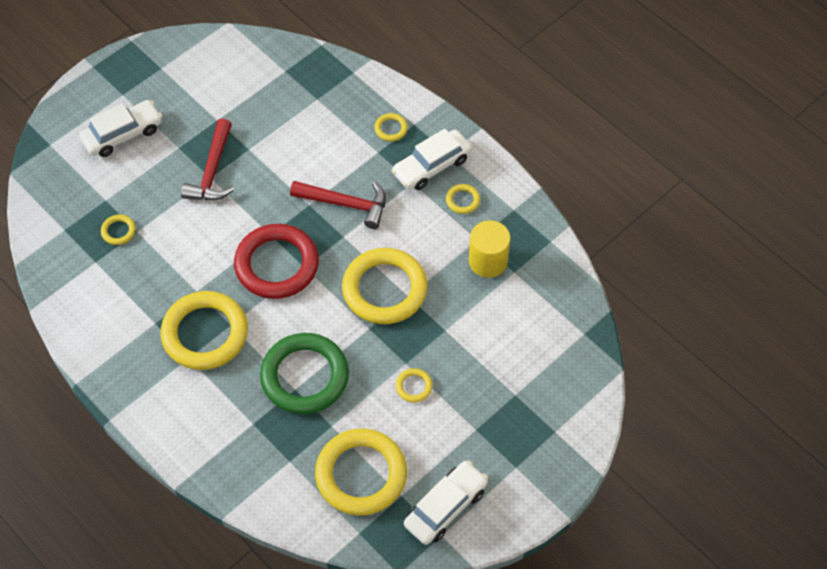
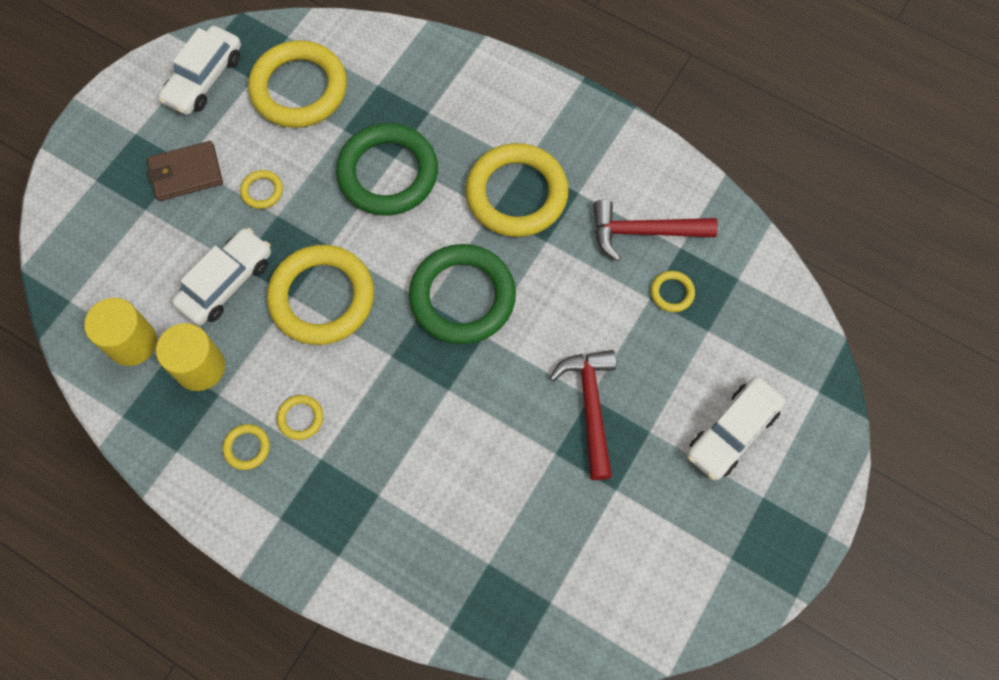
camera: 165 degrees right, 10 degrees up
red ring [234,224,319,299] -> green ring [409,244,516,344]
red hammer [290,181,386,229] -> red hammer moved to [593,199,718,261]
yellow ring [374,113,408,141] -> yellow ring moved to [277,395,323,440]
white car [391,129,472,190] -> white car moved to [172,228,271,326]
none -> yellow cylinder [84,298,157,366]
none -> brown wallet [147,141,223,201]

